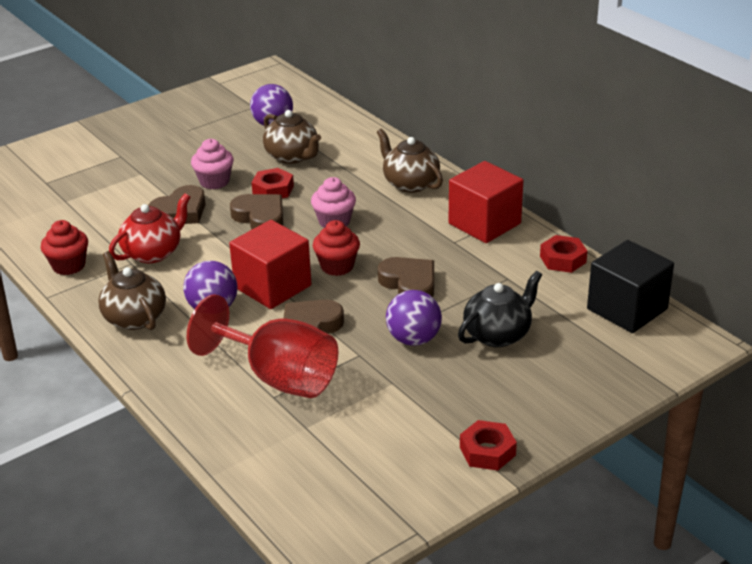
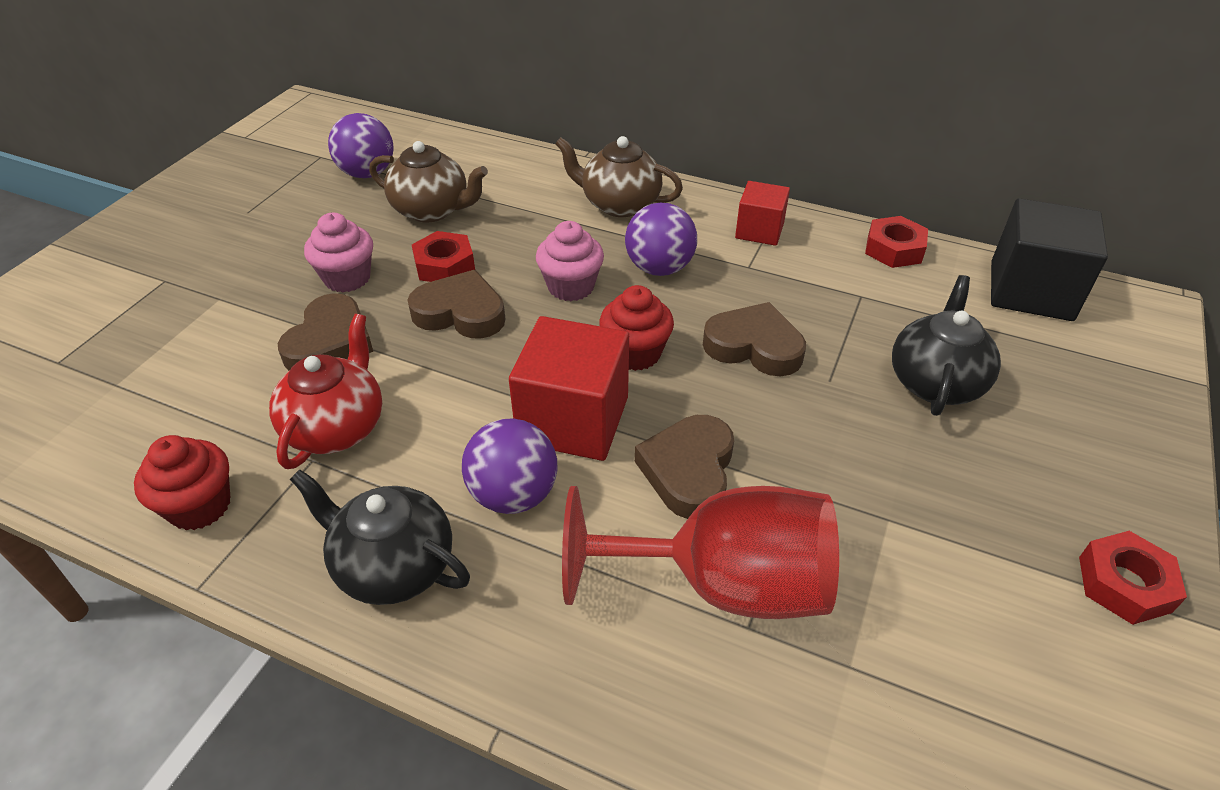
camera: 30 degrees left, 10 degrees up
brown teapot [98,251,166,330] -> black teapot [290,469,470,605]
purple ball [386,290,442,346] -> purple ball moved to [625,203,697,276]
red cube [448,161,523,243] -> red cube [735,181,790,246], size x0.59

